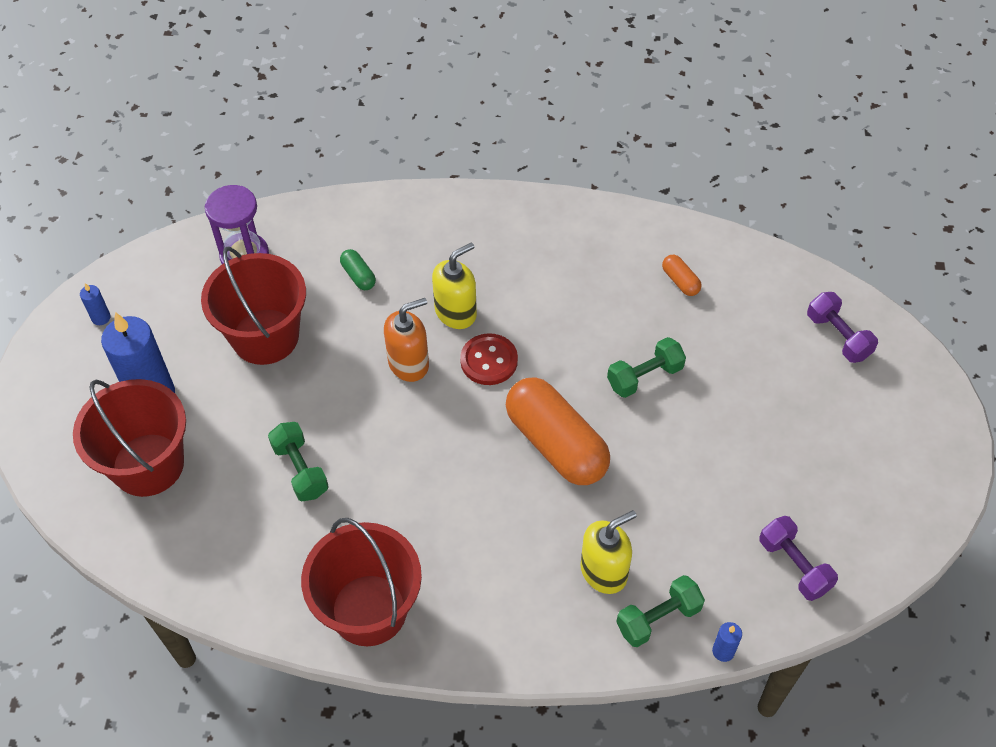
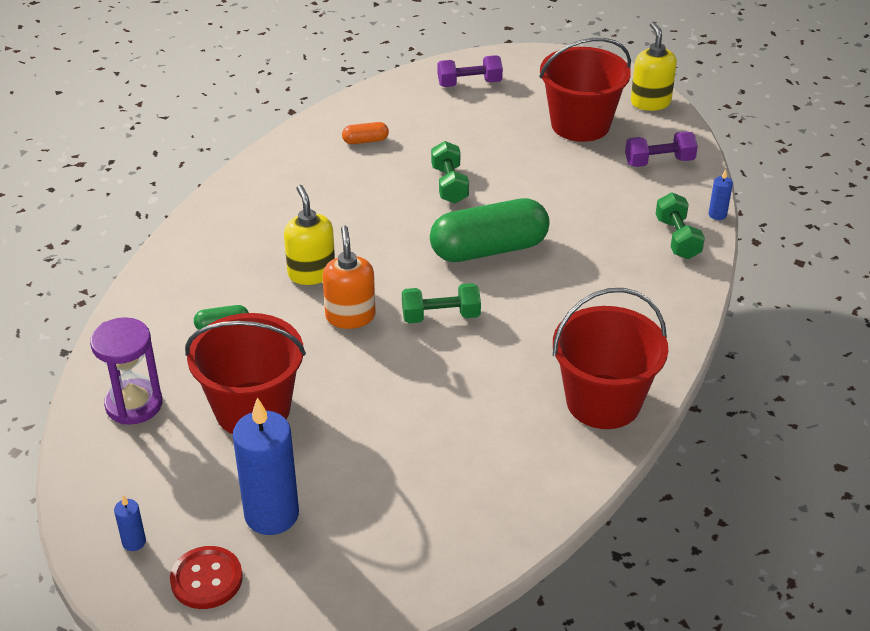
camera: 70 degrees left, 15 degrees down
red bucket [73,379,186,497] -> red bucket moved to [539,38,631,142]
green dumbbell [268,422,329,501] -> green dumbbell moved to [402,283,481,323]
red button [460,333,518,385] -> red button moved to [170,546,243,609]
orange capsule [506,378,610,485] -> green capsule [430,198,550,262]
yellow soap dispenser [581,510,637,594] -> yellow soap dispenser moved to [631,21,677,111]

